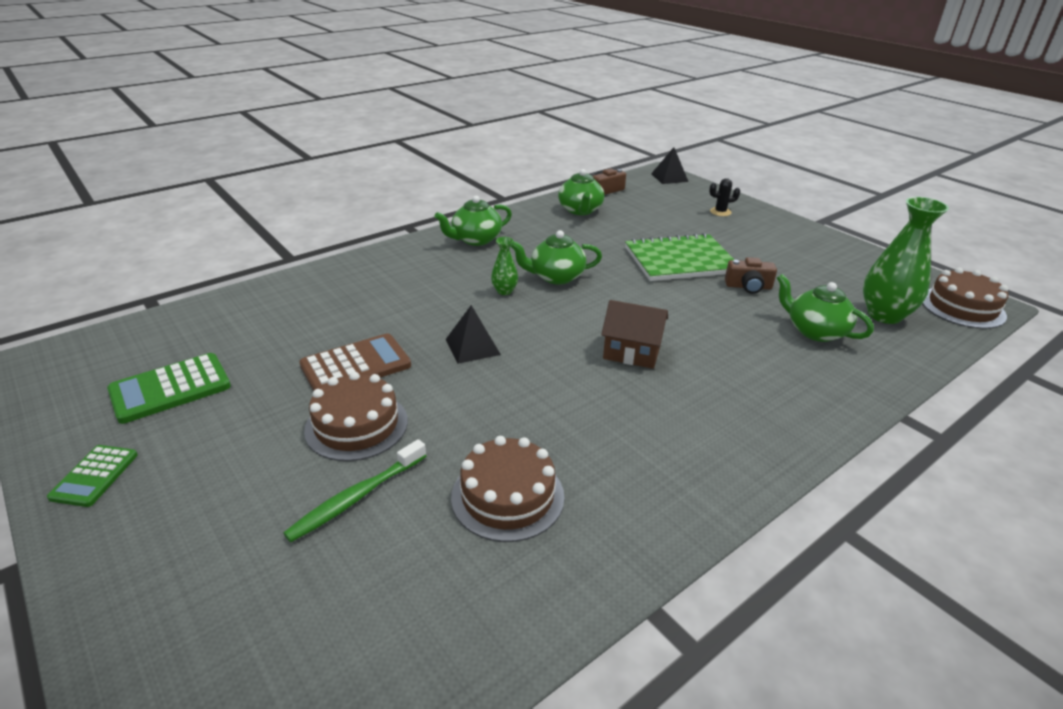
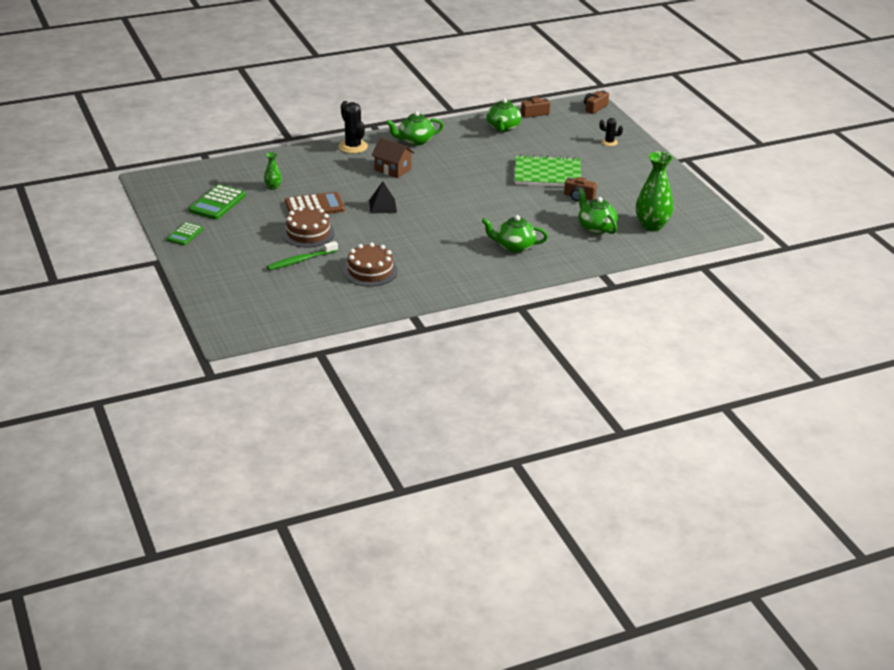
camera: 15 degrees right, 0 degrees up
green calculator [107,353,231,424] -> green calculator turned 45 degrees counterclockwise [189,184,246,220]
green vase [491,237,518,295] -> green vase moved to [264,152,282,190]
green teapot [510,230,602,284] -> green teapot moved to [482,215,548,253]
brown house [601,300,668,369] -> brown house moved to [371,138,414,178]
black pyramid [651,147,688,184] -> brown camera [584,90,609,114]
brown cake [923,268,1009,329] -> none
none -> black cactus [339,101,368,153]

